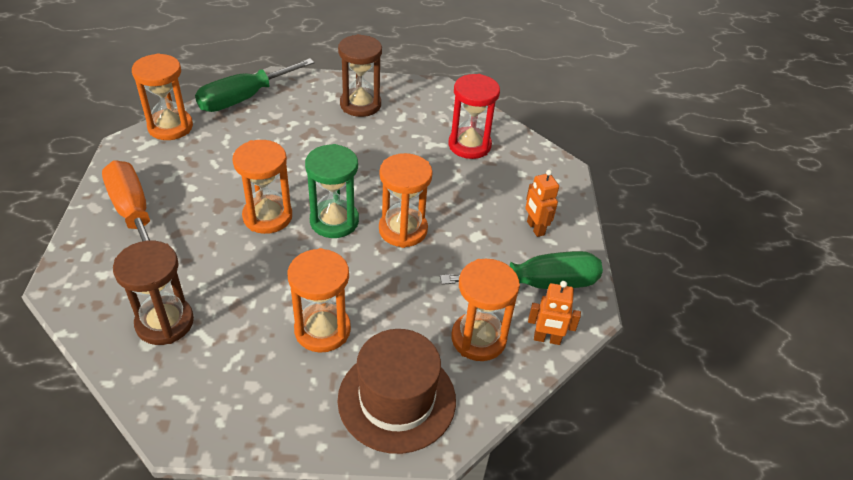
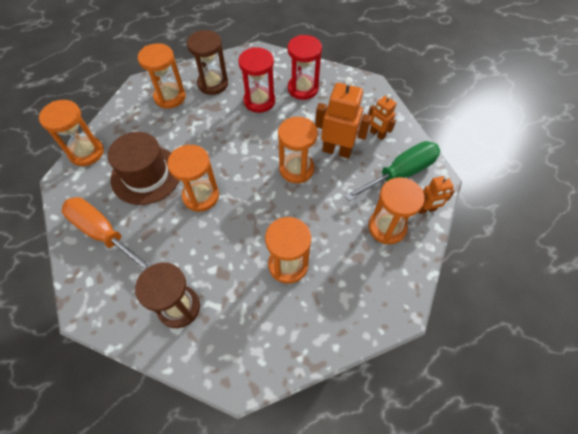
camera: 20 degrees left, 15 degrees up
green screwdriver [195,58,315,112] -> none
green hourglass [305,144,359,238] -> none
brown hat [337,329,456,454] -> brown hat moved to [108,132,180,205]
none -> orange hourglass [138,43,186,109]
none -> red hourglass [238,47,275,113]
none -> orange robot [315,77,372,158]

